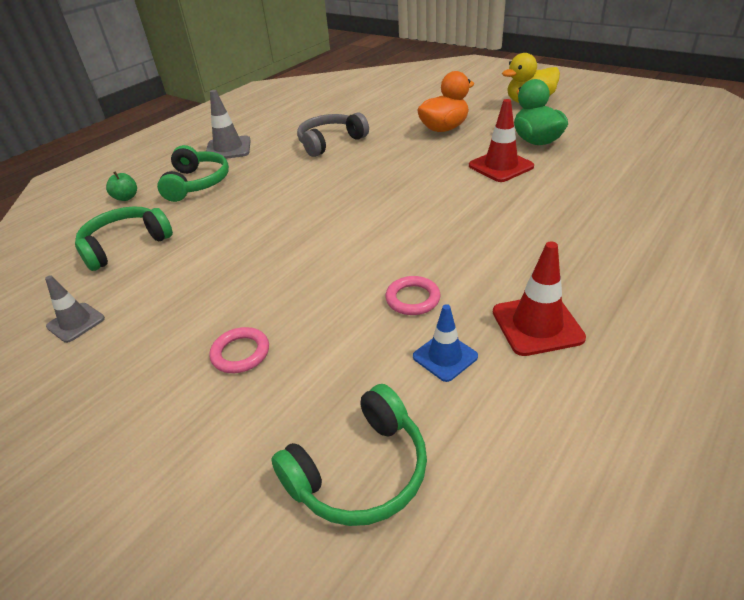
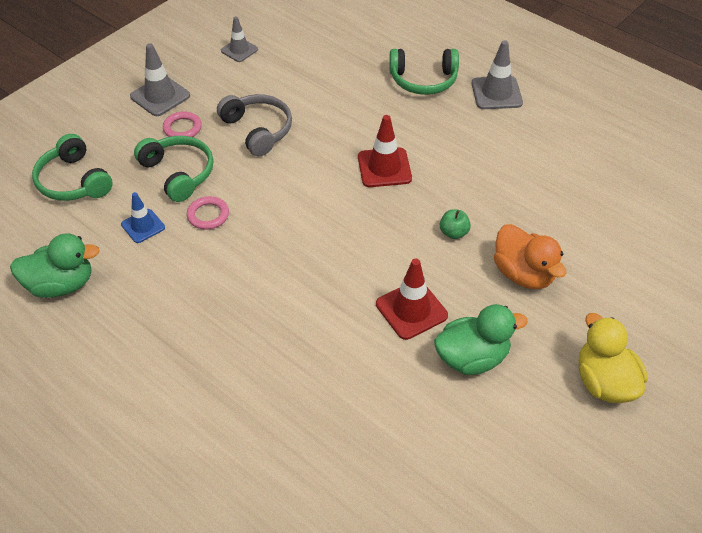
camera: 90 degrees right, 10 degrees up
green headphones [75,206,173,271] -> green headphones moved to [134,136,213,202]
green apple [106,171,137,201] -> green apple moved to [440,209,471,239]
grey headphones [297,112,369,157] -> grey headphones moved to [217,94,292,156]
red traffic cone [493,242,586,356] -> red traffic cone moved to [358,115,412,187]
none -> green duck [10,233,100,298]
none -> grey traffic cone [130,43,190,116]

